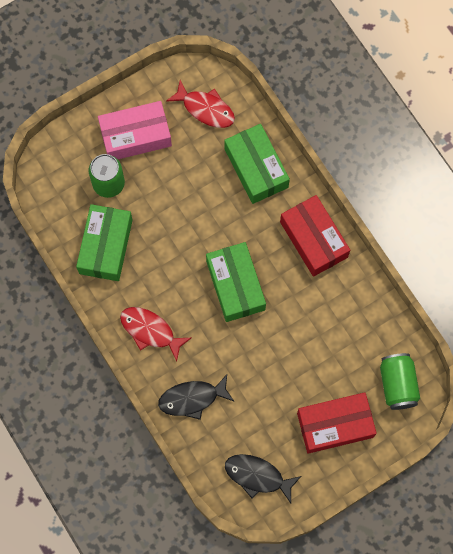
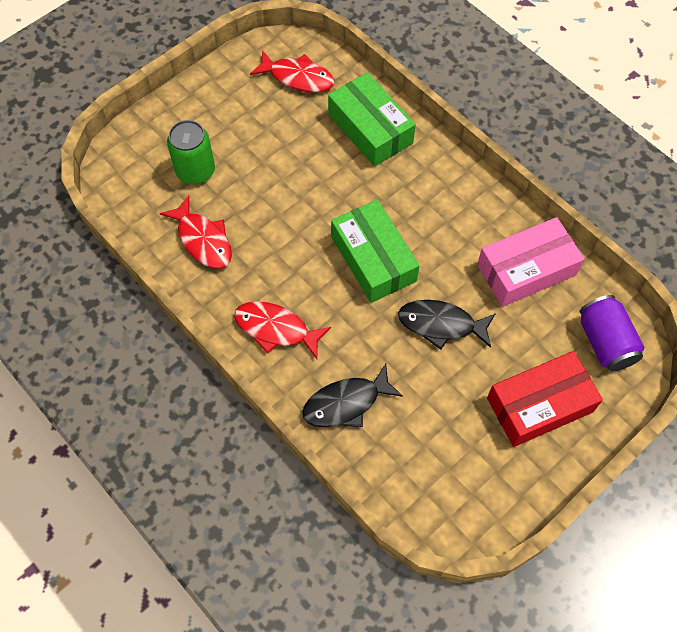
camera: 10 degrees left, 10 degrees down
green box [76,204,133,281] -> red fish [160,195,232,269]
pink box [98,101,172,159] -> pink box moved to [477,217,585,307]
black fish [225,454,301,503] -> black fish moved to [398,300,496,350]
red box [280,195,350,277] -> none
green can [380,353,420,410] -> purple can [580,295,645,371]

